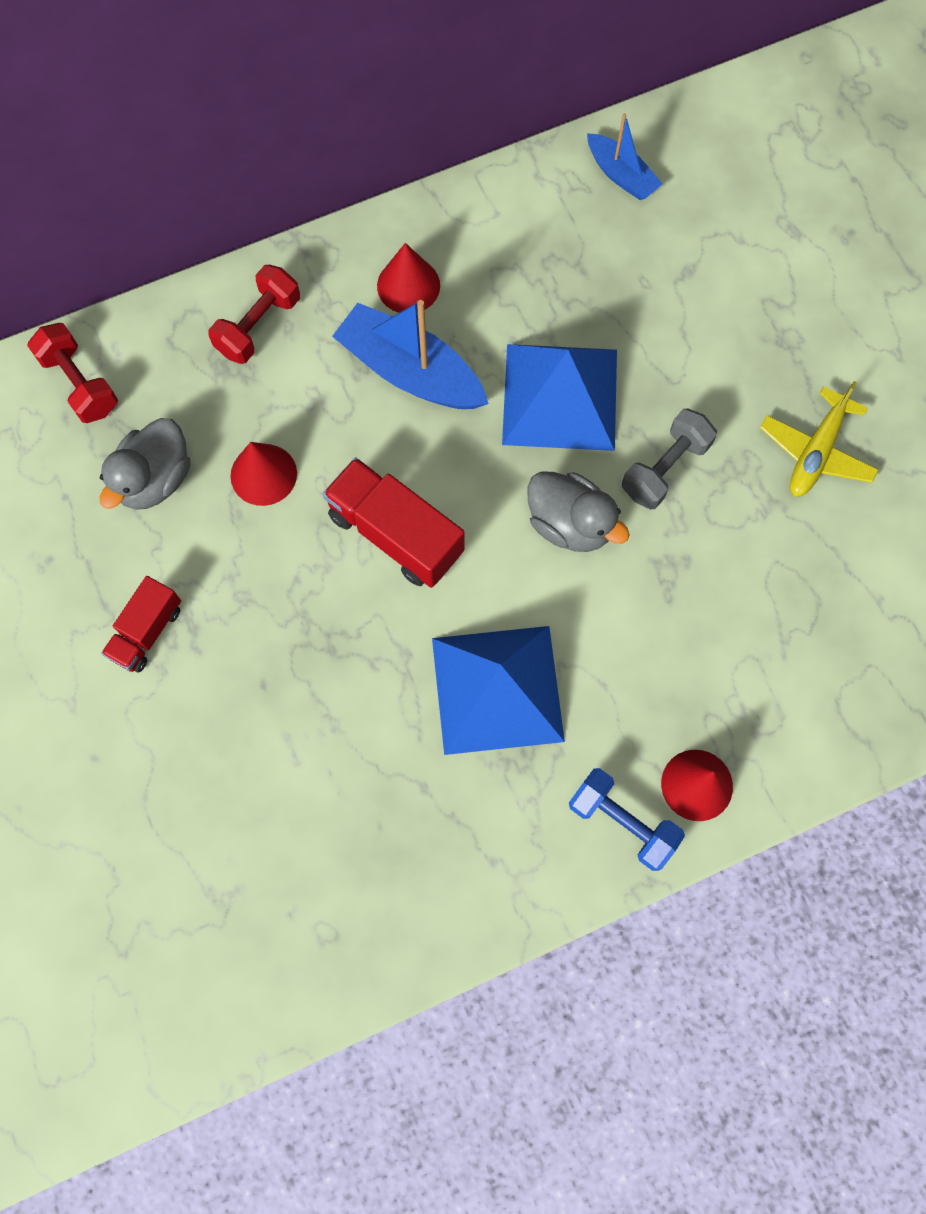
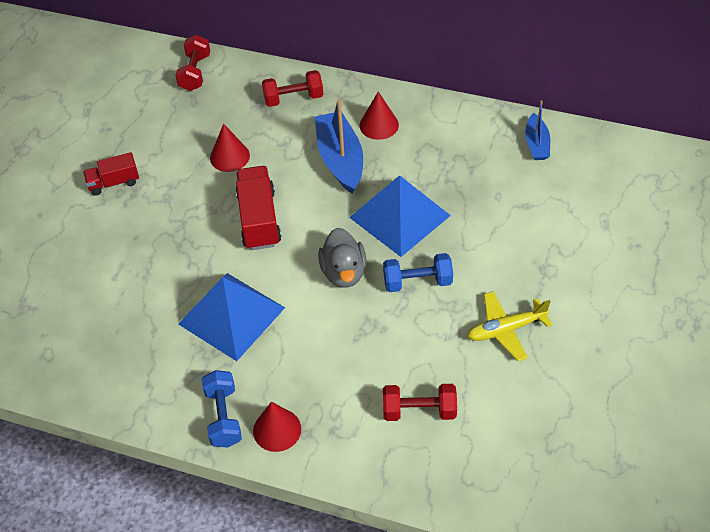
camera: 45 degrees right, 20 degrees down
grey duck [100,418,191,510] -> none
grey dumbbell [622,409,717,510] -> blue dumbbell [383,253,453,292]
none -> red dumbbell [383,384,457,421]

